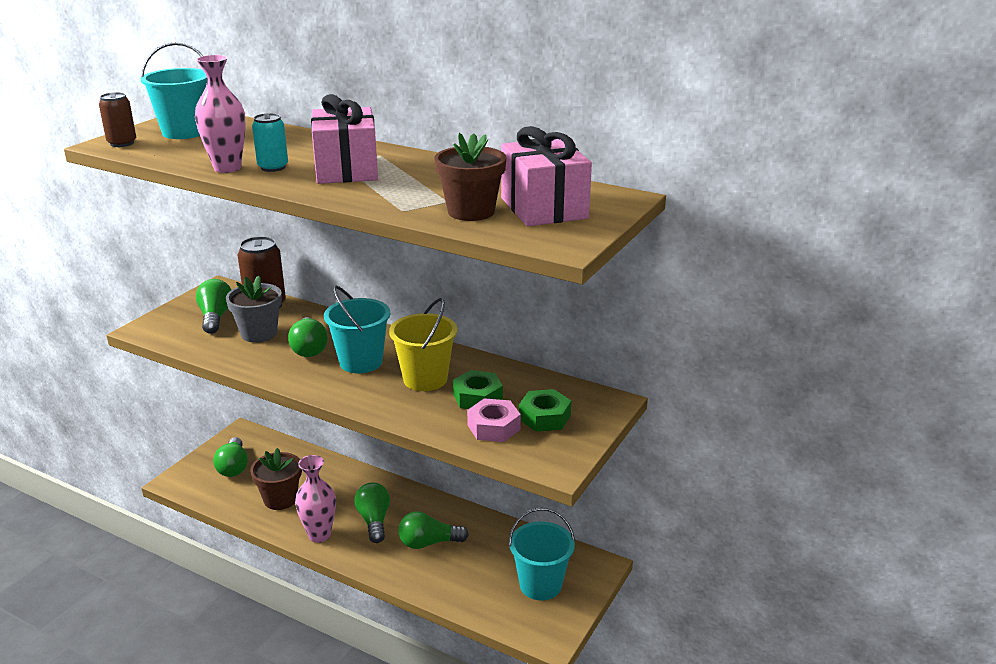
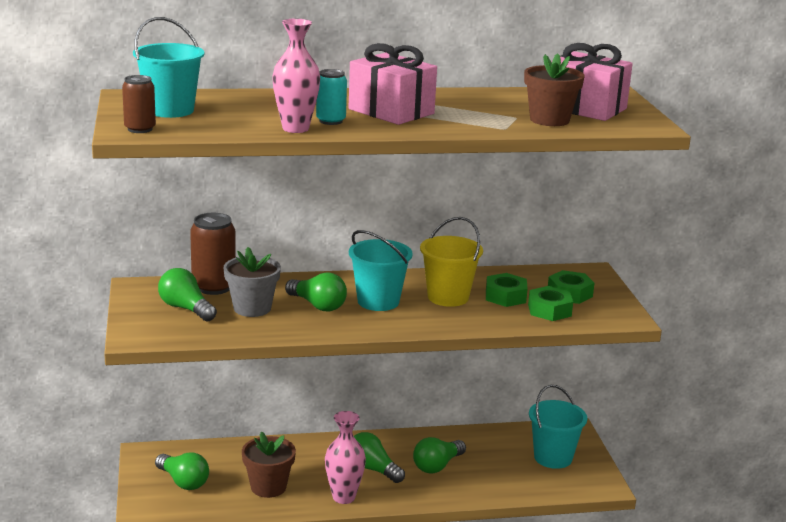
camera: 40 degrees left, 5 degrees down
pink nut [467,398,521,442] -> green nut [528,286,573,321]

